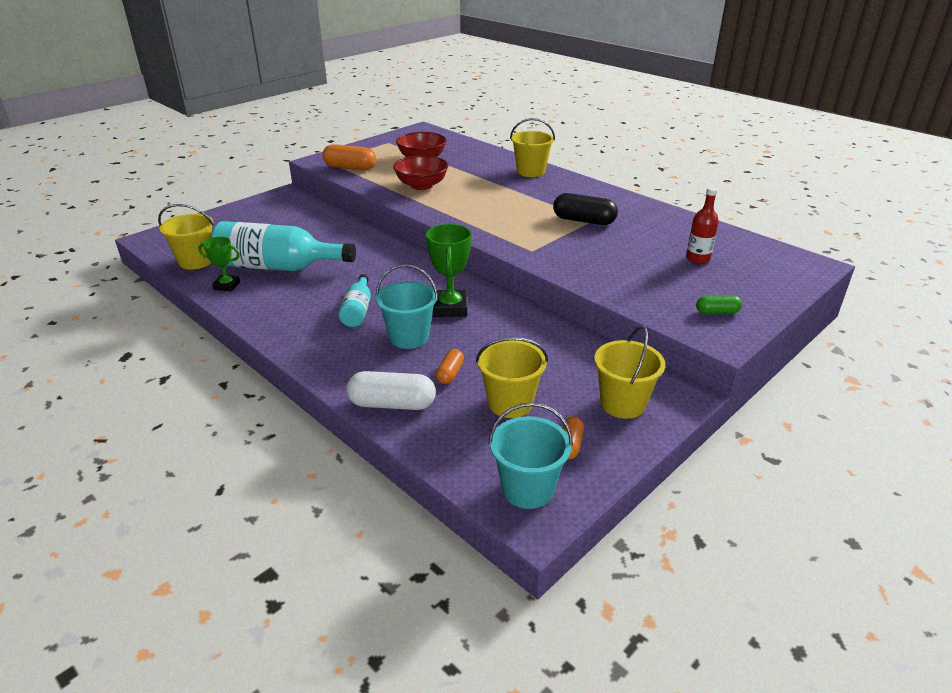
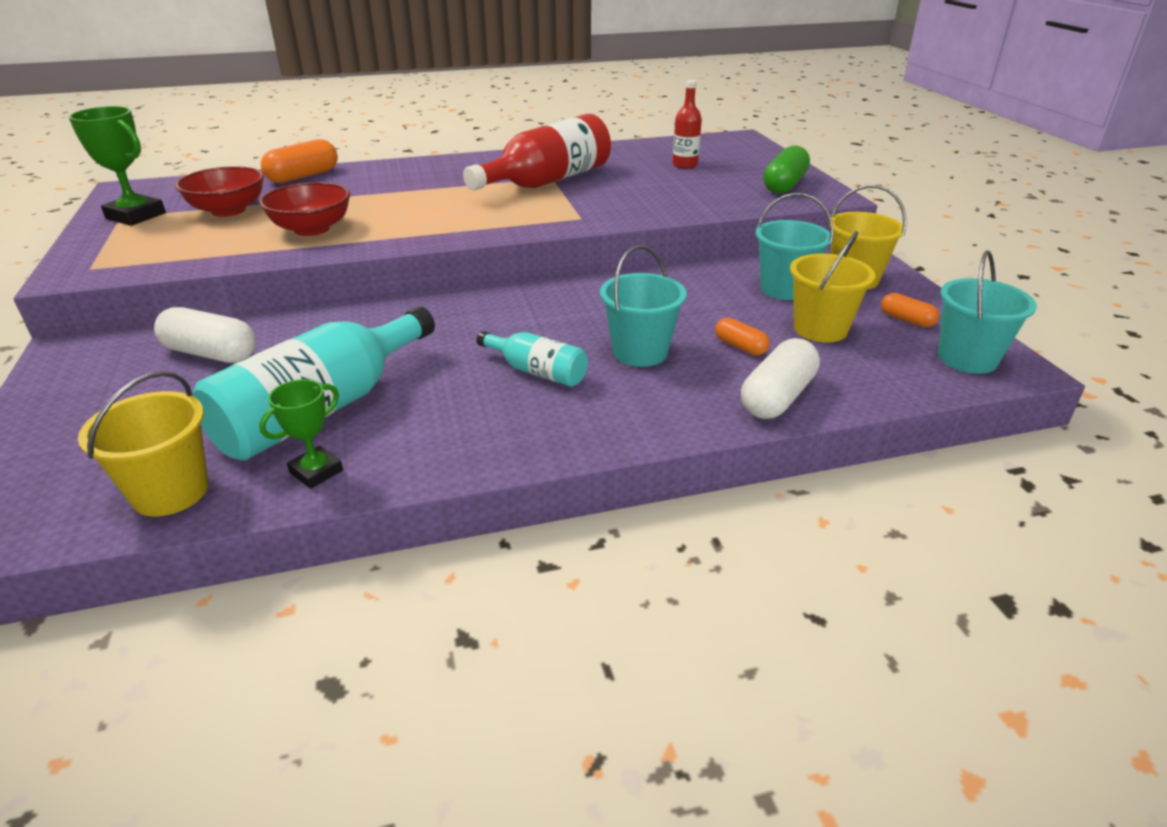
camera: 60 degrees left, 0 degrees up
orange capsule [322,144,376,170] -> orange capsule moved to [261,139,338,183]
green trophy [426,224,472,317] -> green trophy moved to [69,106,166,226]
yellow bucket [510,118,555,177] -> none
black capsule [553,193,618,225] -> red bottle [463,114,611,191]
green capsule [696,295,742,314] -> green capsule [763,146,810,194], size x1.78
none -> white capsule [154,307,256,363]
none -> turquoise bucket [756,193,834,300]

